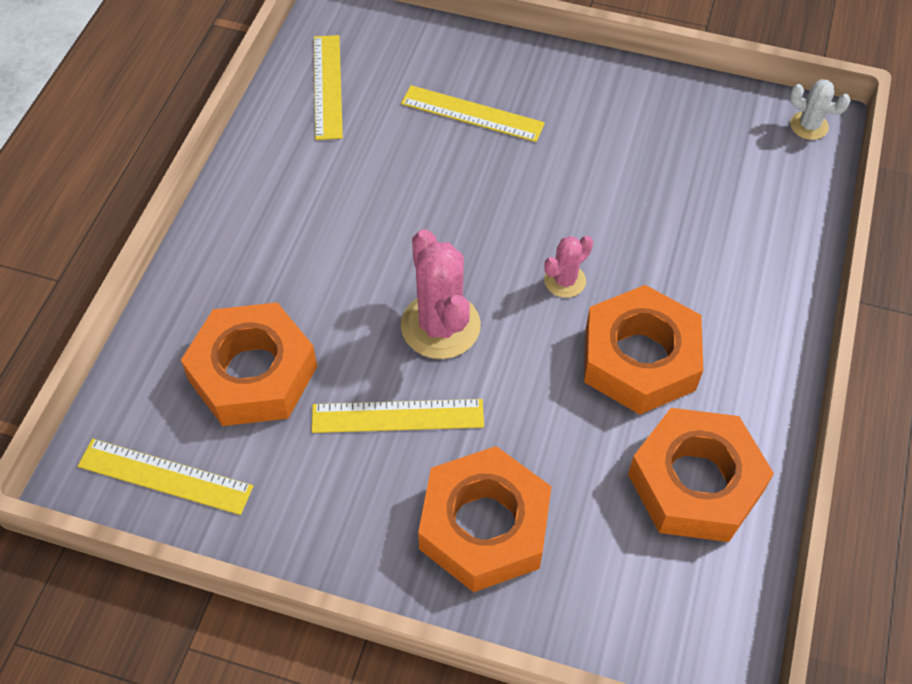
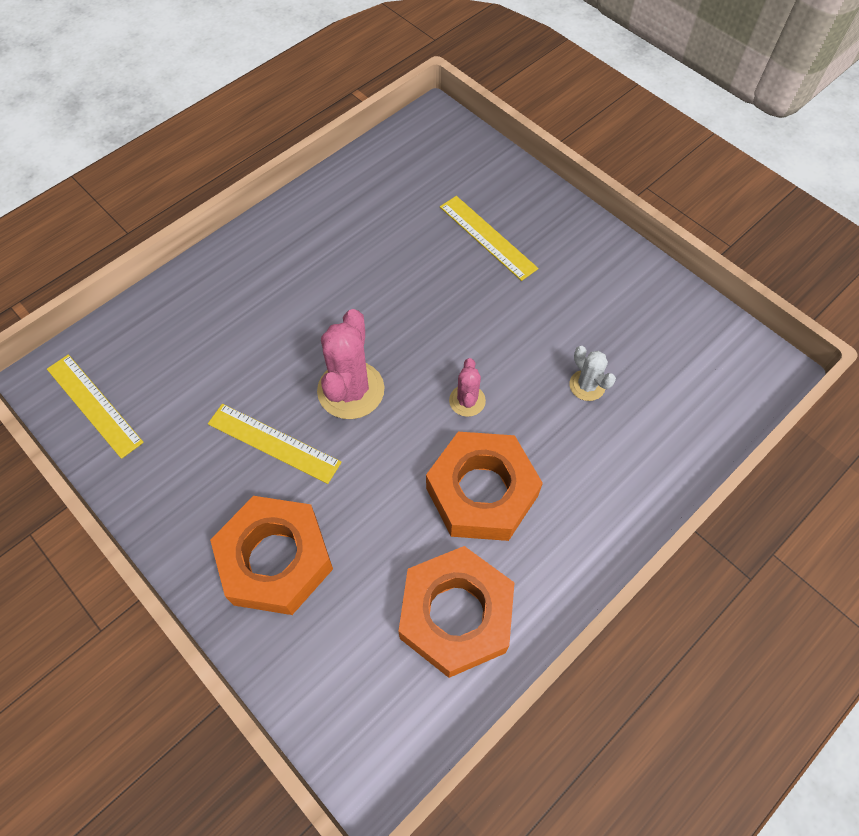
camera: 30 degrees right, 5 degrees up
orange nut [181,302,317,426] -> none
yellow ruler [314,35,343,140] -> none
pink cactus [544,236,593,298] -> pink cactus turned 75 degrees counterclockwise [449,358,486,417]
white cactus [790,79,851,140] -> white cactus moved to [570,346,616,401]

